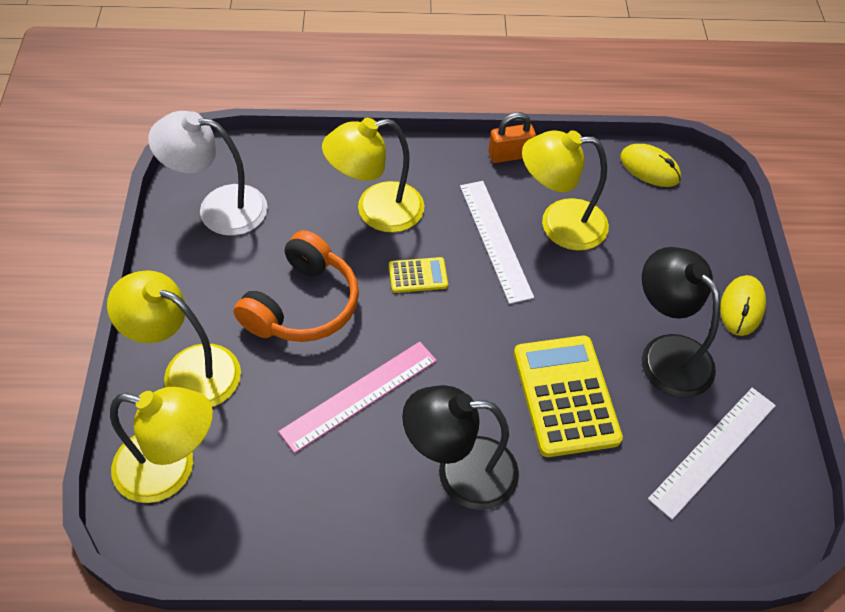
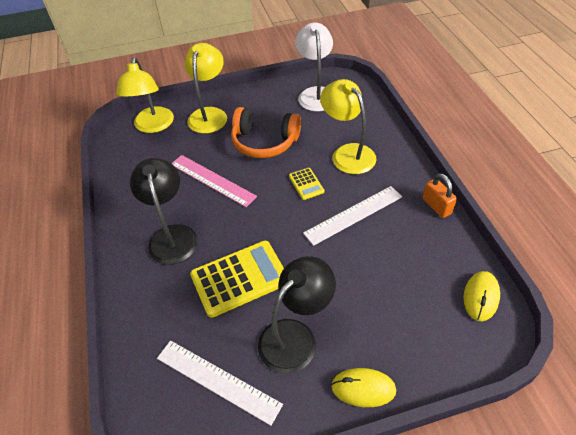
camera: 80 degrees right, 5 degrees down
yellow lamp [522,130,609,251] -> none

